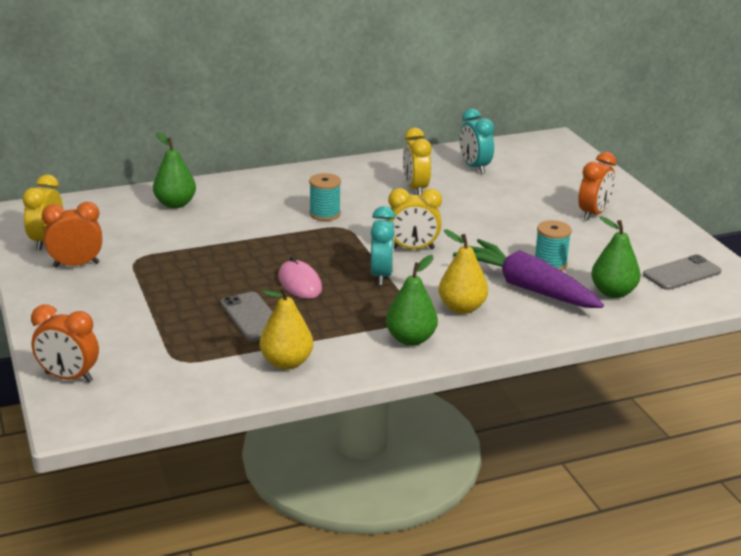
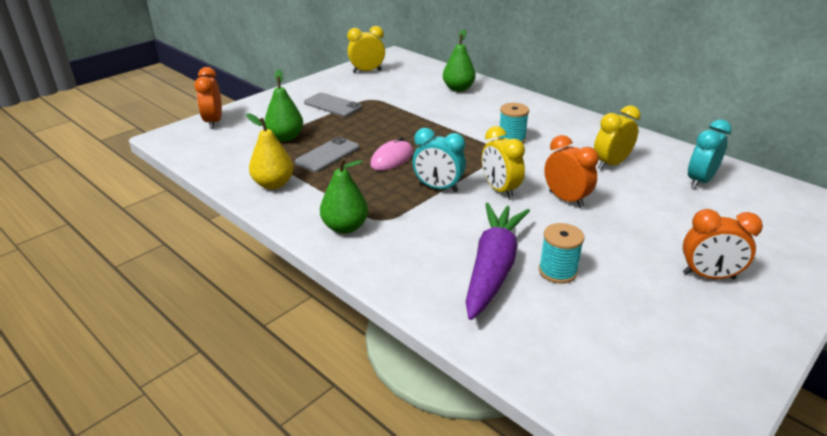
camera: 65 degrees right, 5 degrees up
orange clock [42,202,102,267] -> orange clock moved to [544,135,599,208]
turquoise clock [371,206,395,285] -> turquoise clock turned 45 degrees clockwise [412,128,466,192]
yellow pear [439,229,488,314] -> none
green pear [591,216,640,298] -> green pear moved to [264,69,303,141]
grey phone [643,254,721,290] -> grey phone moved to [304,93,362,117]

